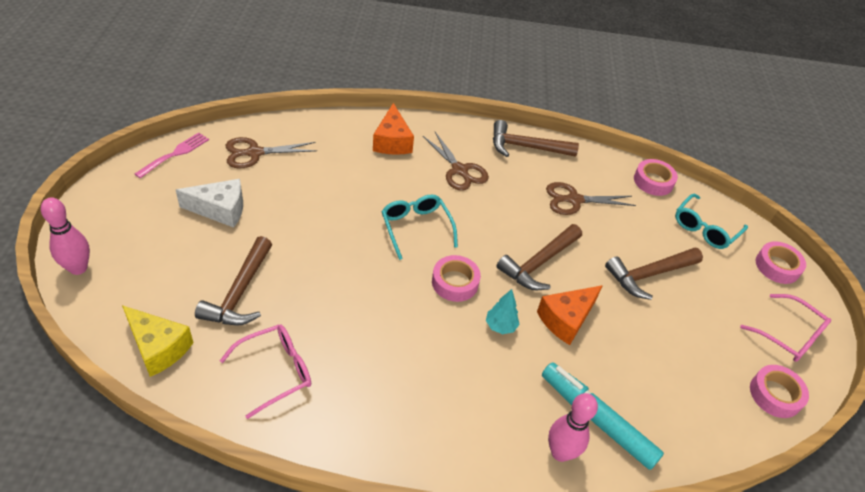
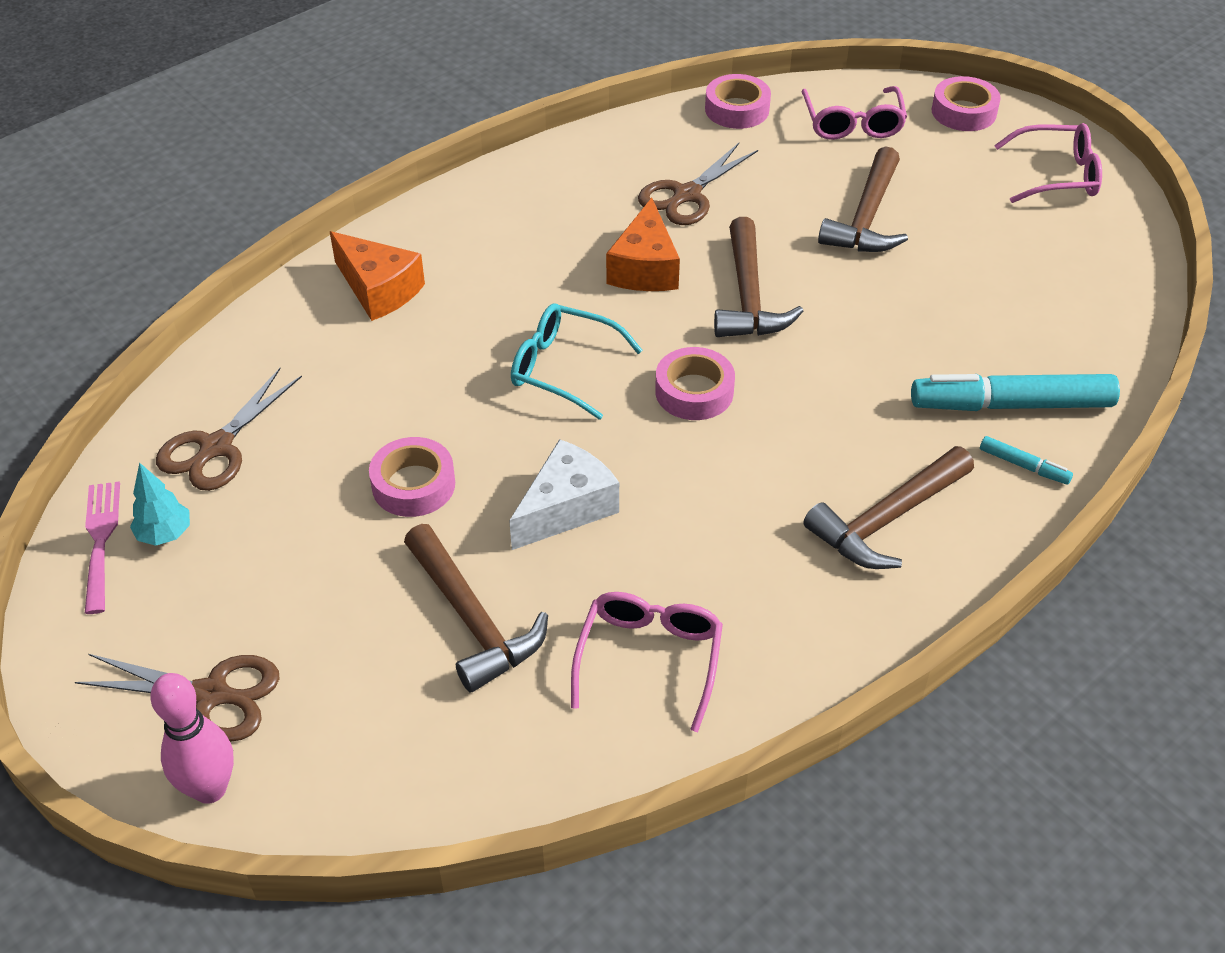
camera: 40 degrees left, 0 degrees up
yellow cheese [122,305,194,377] -> none
white cheese [176,179,243,228] -> white cheese moved to [509,439,619,550]
brown scissors [423,132,489,191] -> brown scissors moved to [75,654,280,742]
turquoise tree [486,289,520,334] -> turquoise tree moved to [130,463,190,546]
brown hammer [493,120,579,157] -> brown hammer moved to [803,446,974,569]
orange cheese [537,285,603,345] -> orange cheese moved to [606,198,680,291]
pink bowling pin [548,393,598,462] -> turquoise marker [980,436,1073,485]
turquoise glasses [675,194,748,249] -> pink glasses [802,86,907,140]
pink tape [750,365,809,418] -> pink tape moved to [369,437,455,517]

